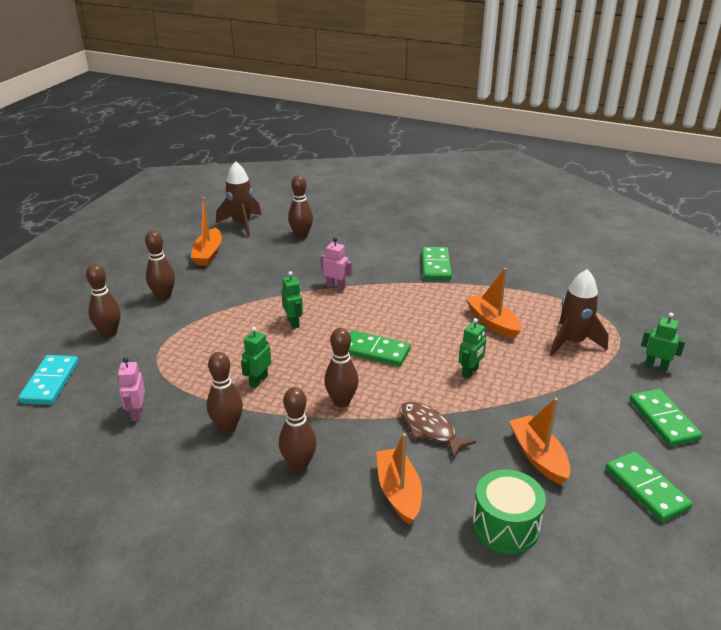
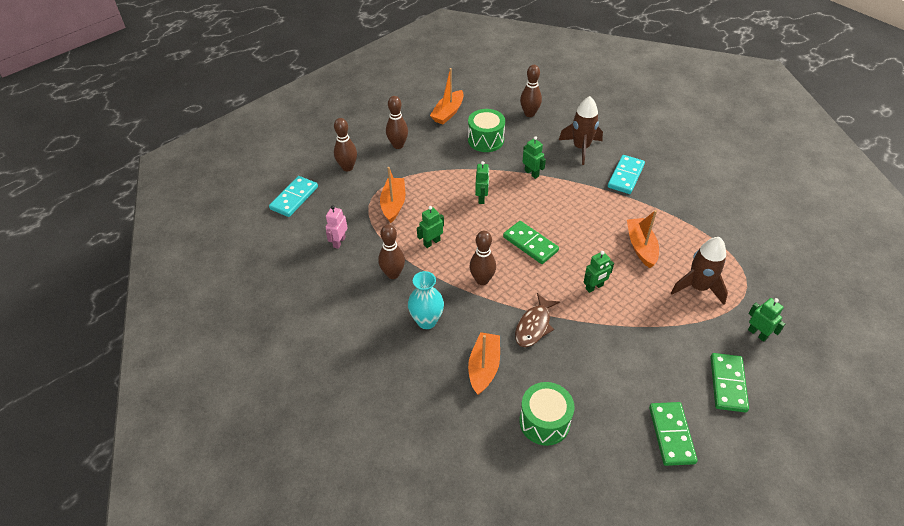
camera: 25 degrees right, 15 degrees up
brown rocket [216,161,261,237] -> brown rocket moved to [559,96,603,165]
brown bowling pin [279,387,317,472] -> turquoise vase [408,271,444,329]
pink robot [321,237,352,290] -> green robot [523,136,546,179]
brown fish [400,402,476,459] -> brown fish turned 135 degrees counterclockwise [515,293,560,347]
green domino [421,247,452,280] -> turquoise domino [608,155,645,194]
orange boat [509,398,570,485] -> orange boat moved to [380,167,405,223]
none -> green drum [468,109,505,152]

